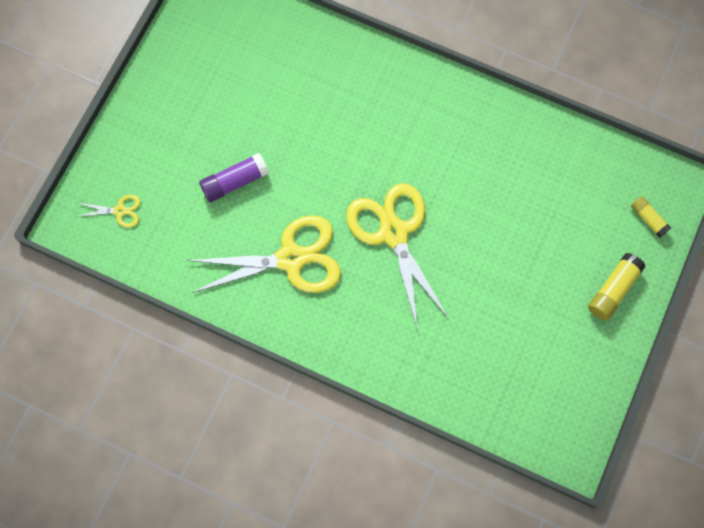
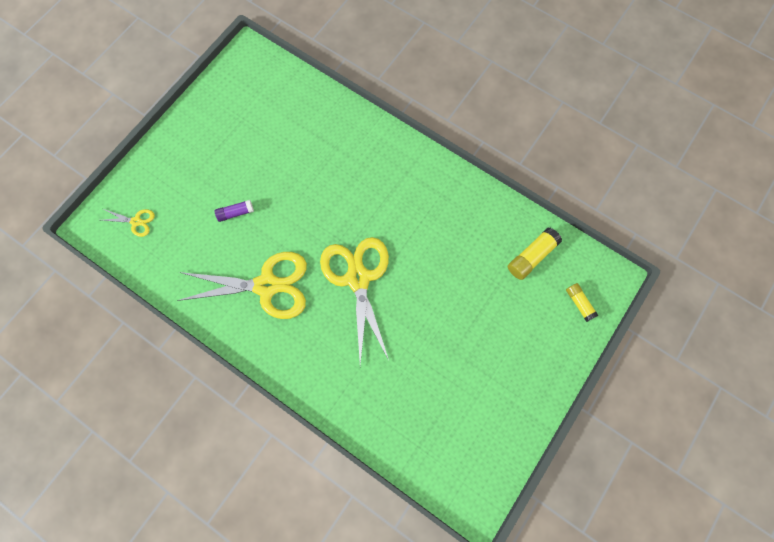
camera: 10 degrees right, 0 degrees up
purple glue stick [199,153,269,202] -> purple glue stick [215,200,254,222], size x0.64
yellow glue stick [588,253,645,321] -> yellow glue stick moved to [508,228,562,280]

